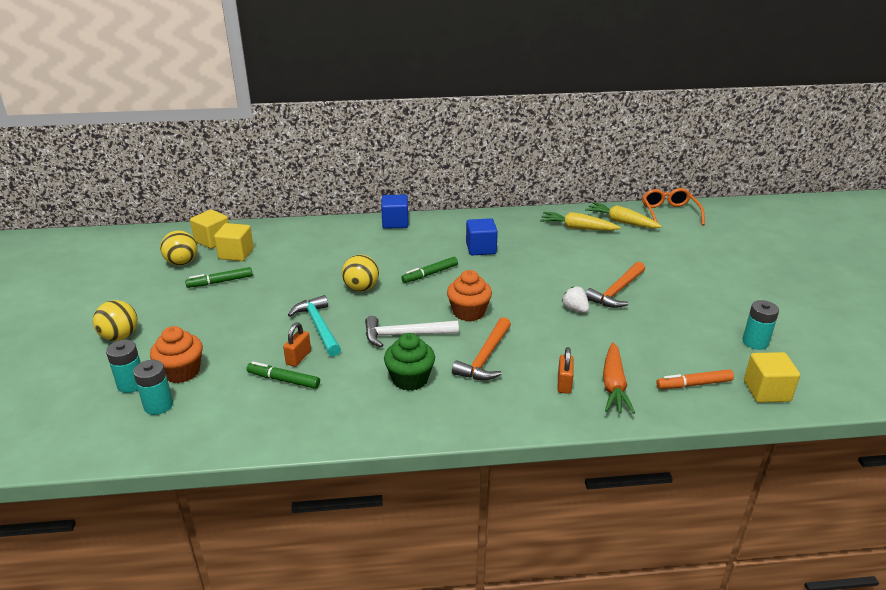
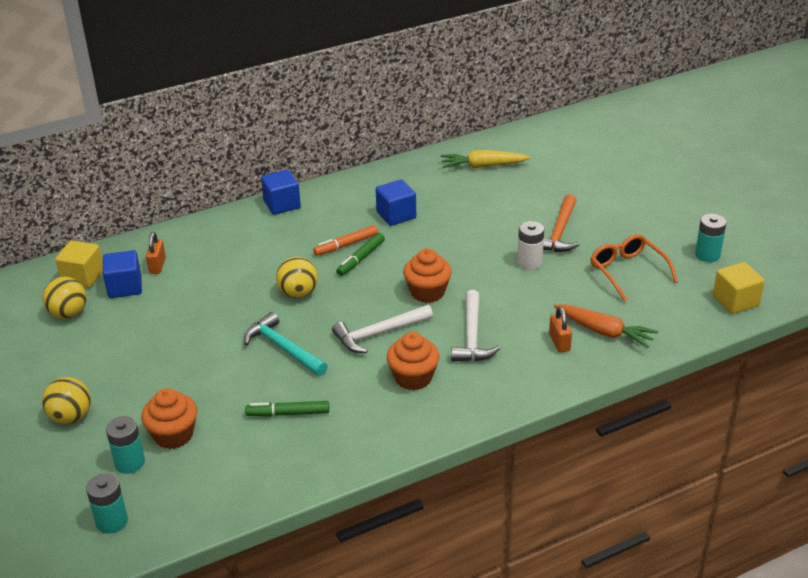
camera: 20 degrees left, 5 degrees up
turquoise battery [133,360,173,415] -> turquoise battery moved to [86,474,128,534]
green marker [185,267,253,288] -> none
yellow cube [214,223,254,261] -> blue cube [103,250,142,298]
orange padlock [283,322,311,367] -> orange padlock moved to [146,232,166,274]
green cupcake [384,333,435,391] -> orange cupcake [387,332,439,390]
orange hammer [452,317,511,380] -> white hammer [451,290,500,362]
white strawberry [562,286,589,313] -> white battery [517,221,544,270]
yellow carrot [585,202,662,228] -> none
orange carrot [603,342,635,414] -> orange carrot turned 45 degrees counterclockwise [554,304,658,348]
orange glasses [642,188,705,226] -> orange glasses moved to [591,234,678,302]
orange marker [656,369,734,389] -> orange marker moved to [313,225,378,256]

